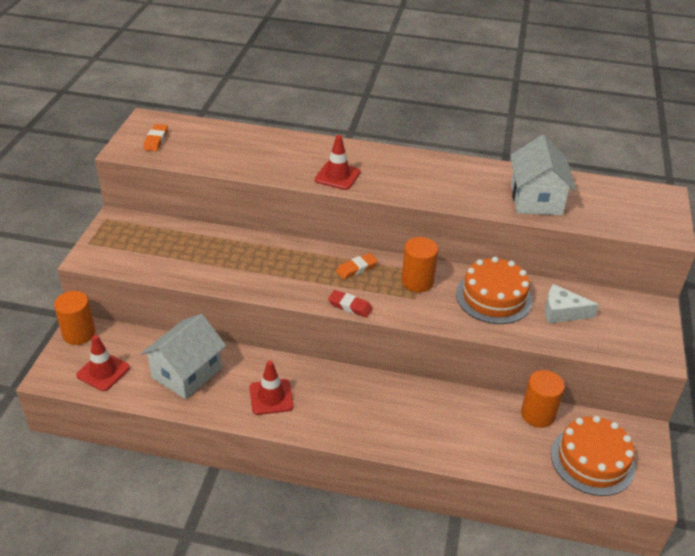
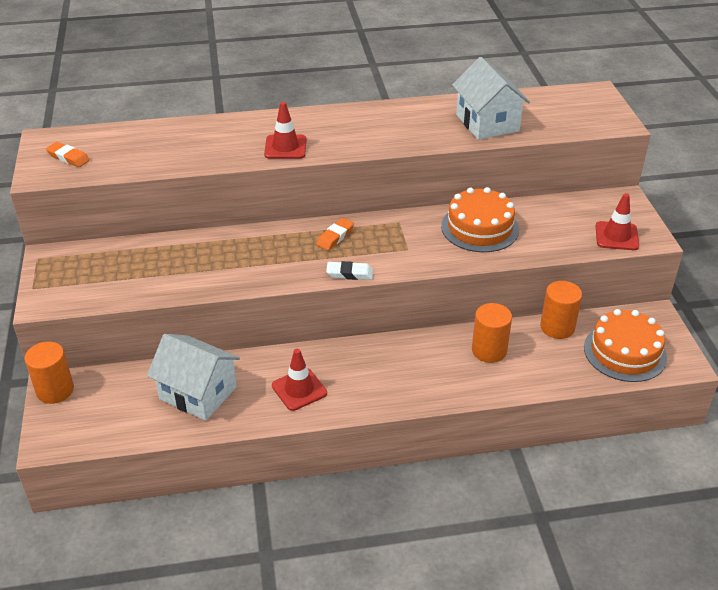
camera: 20 degrees left, 0 degrees up
red traffic cone [76,335,130,391] -> red traffic cone moved to [595,193,639,250]
white house [141,314,226,399] -> white house turned 75 degrees counterclockwise [147,334,240,421]
orange eraser [143,124,168,151] -> orange eraser turned 45 degrees counterclockwise [46,142,90,167]
red eraser [328,290,373,318] -> white eraser [326,261,373,280]
orange cylinder [401,237,438,292] -> orange cylinder moved to [472,303,512,363]
white cheese [545,284,599,323] -> none

